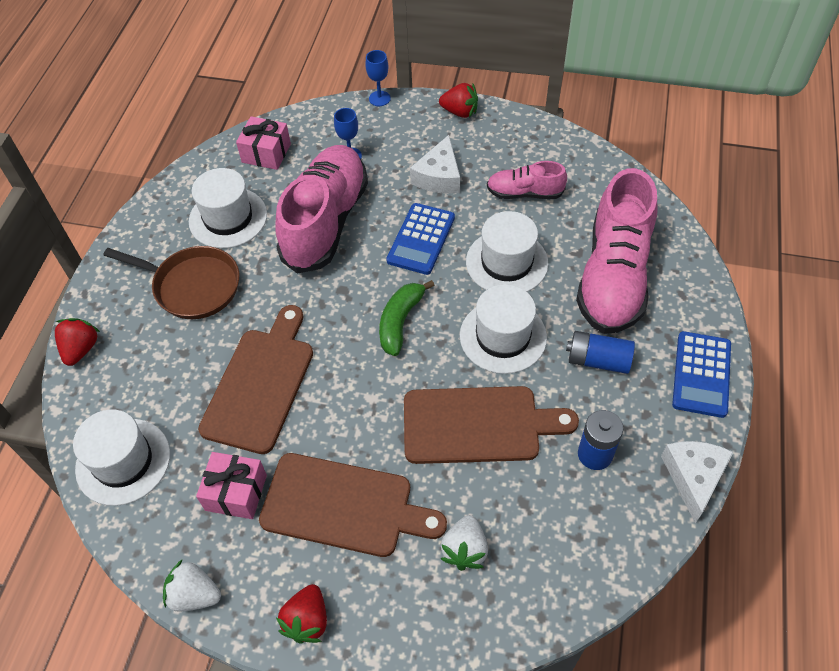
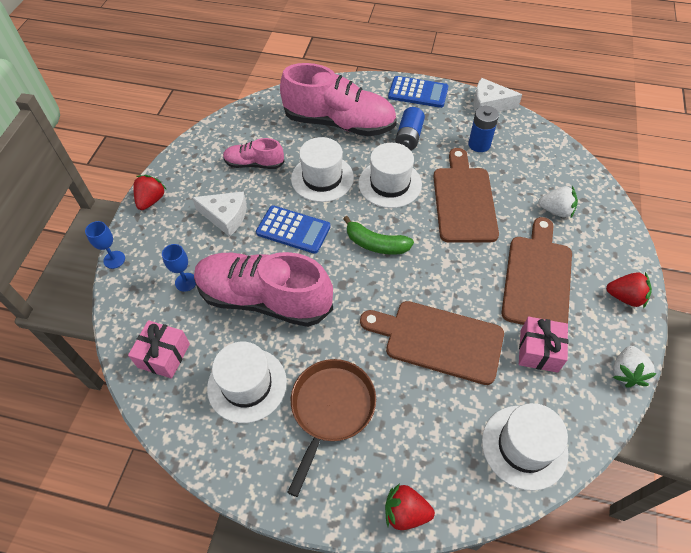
camera: 90 degrees left, 0 degrees up
pink shoe [487,161,567,199] -> pink shoe turned 90 degrees clockwise [223,138,285,169]

